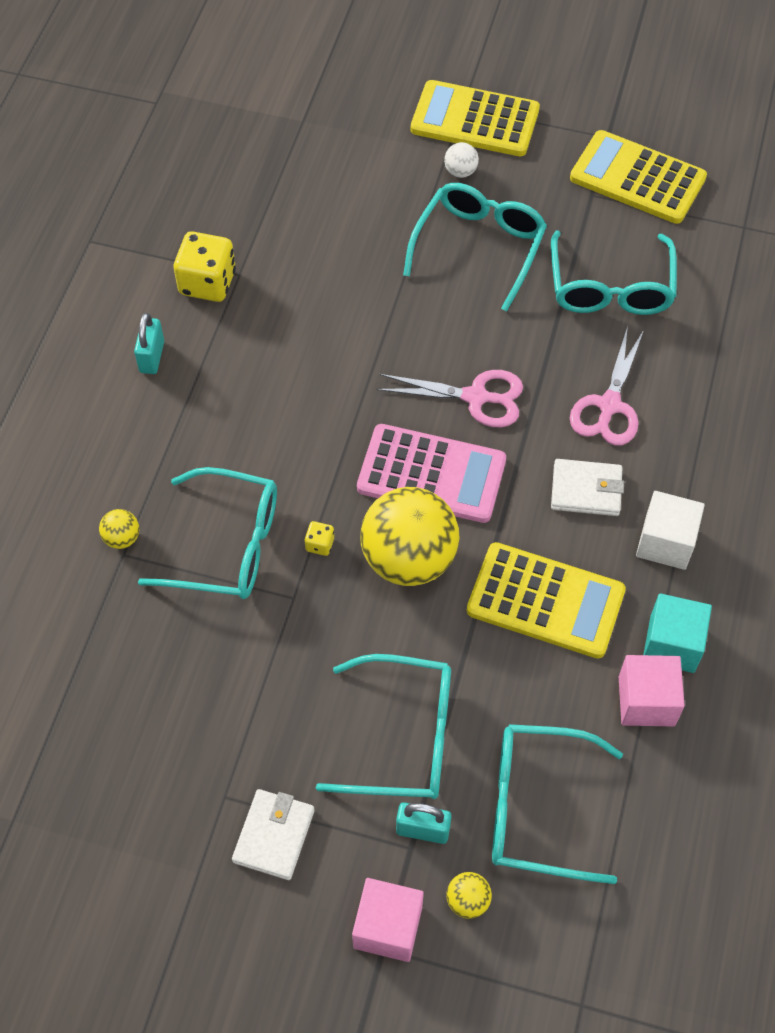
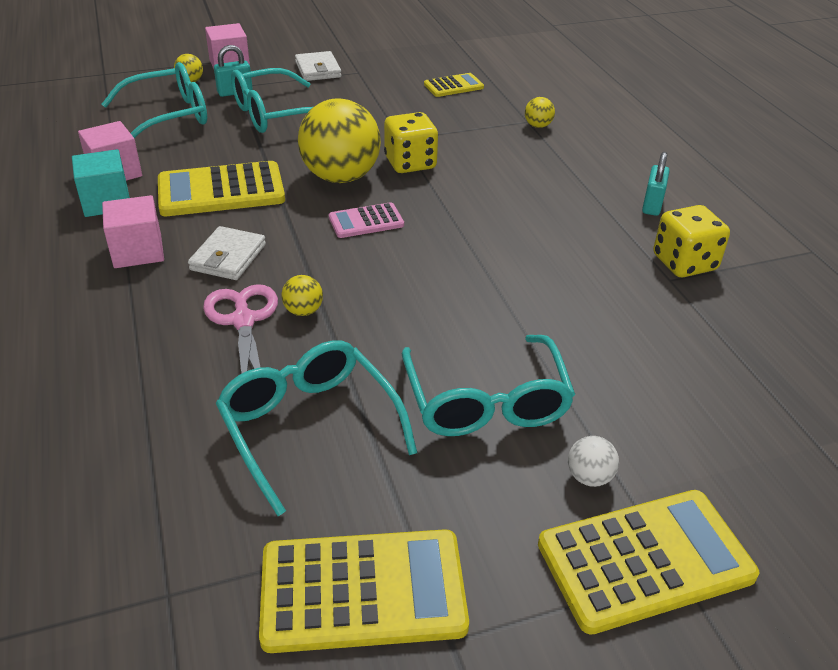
camera: 145 degrees right, 20 degrees down
turquoise padlock [134,313,164,374] -> turquoise padlock turned 45 degrees clockwise [642,152,670,216]
turquoise glasses [138,467,277,599] -> none
yellow dice [304,521,334,556] -> yellow dice [384,112,438,173], size x2.19
pink calculator [357,424,506,523] -> pink calculator [329,202,404,238], size x0.55
pink scissors [377,370,523,427] -> none
white wallet [551,459,624,516] -> white wallet turned 45 degrees counterclockwise [188,226,266,280]
white cube [636,491,705,570] -> pink cube [102,195,164,268]
none -> yellow ball [281,275,323,316]
none -> yellow calculator [424,73,484,97]

